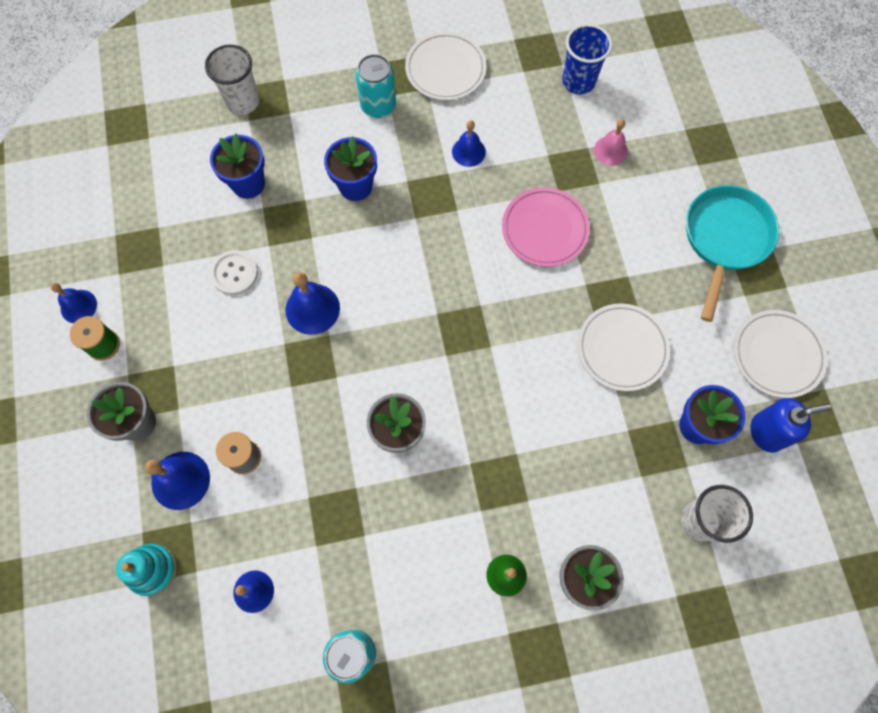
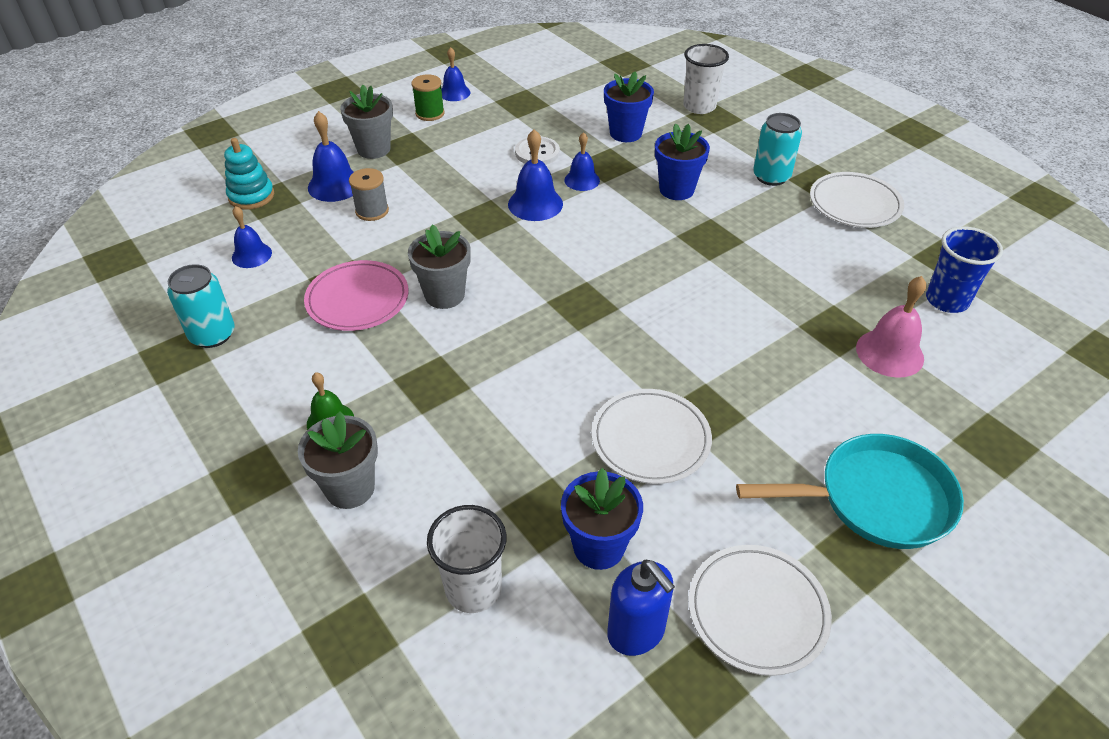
camera: 65 degrees right, 25 degrees down
blue bell [452,120,486,167] -> blue bell moved to [564,132,600,191]
pink plate [502,187,590,267] -> pink plate moved to [304,260,409,331]
pink bell [594,119,628,166] -> pink bell [856,276,926,378], size x1.50

